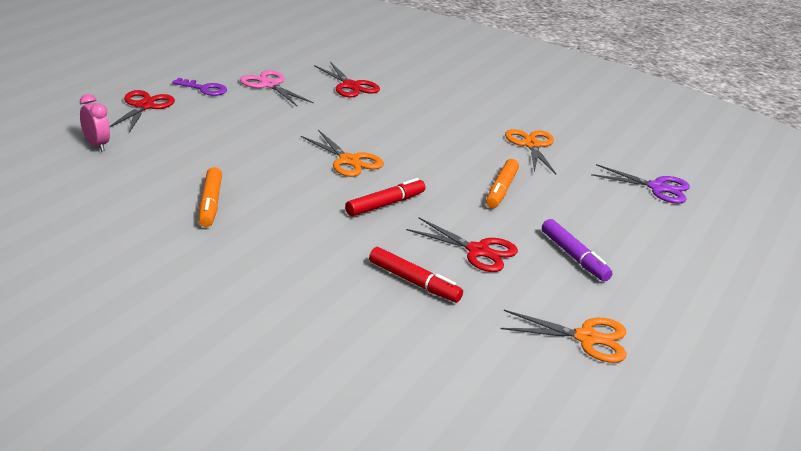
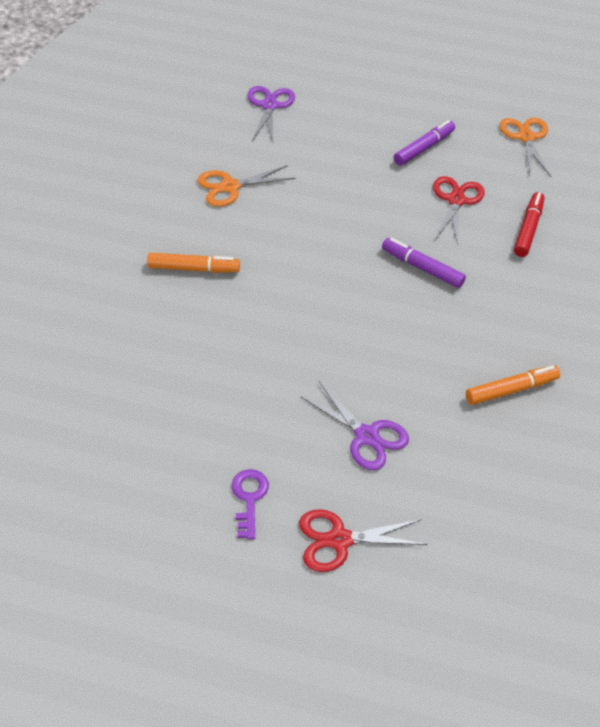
camera: 105 degrees left, 20 degrees up
pink clock [80,94,110,151] -> none
pink scissors [240,70,314,106] -> none
orange scissors [301,130,384,177] -> none
red scissors [314,62,380,97] -> none
red marker [345,178,426,216] -> purple marker [382,238,466,288]
orange marker [486,159,519,208] -> orange marker moved to [147,253,240,273]
none -> purple scissors [300,381,409,470]

